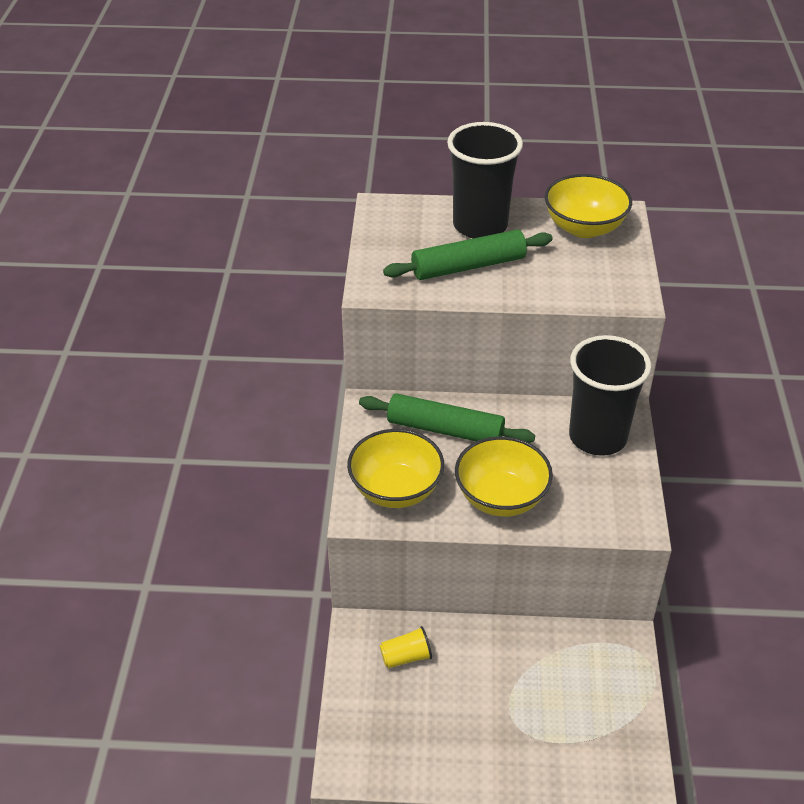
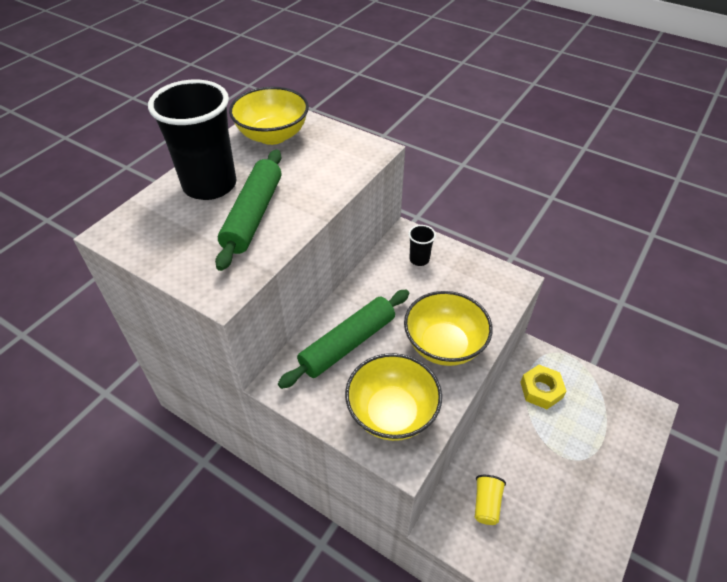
camera: 60 degrees left, 5 degrees up
black cup [569,335,651,456] -> black cup [408,225,436,266], size x0.42
none -> yellow nut [520,365,566,409]

